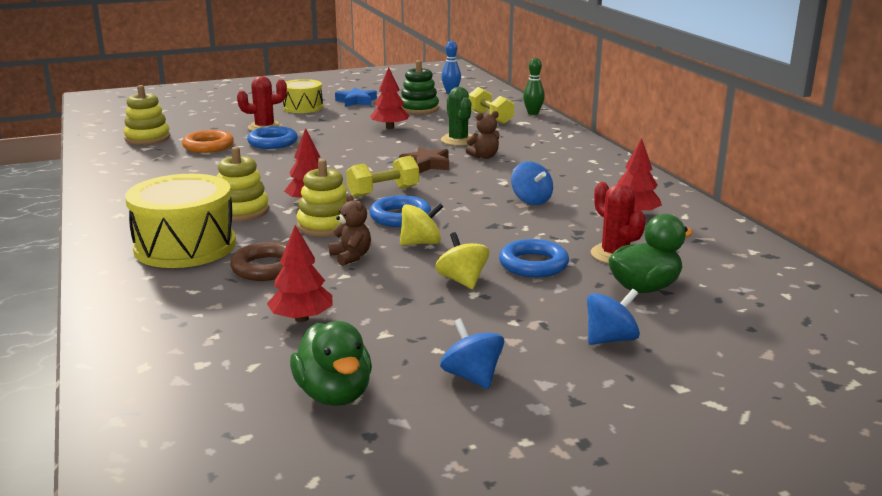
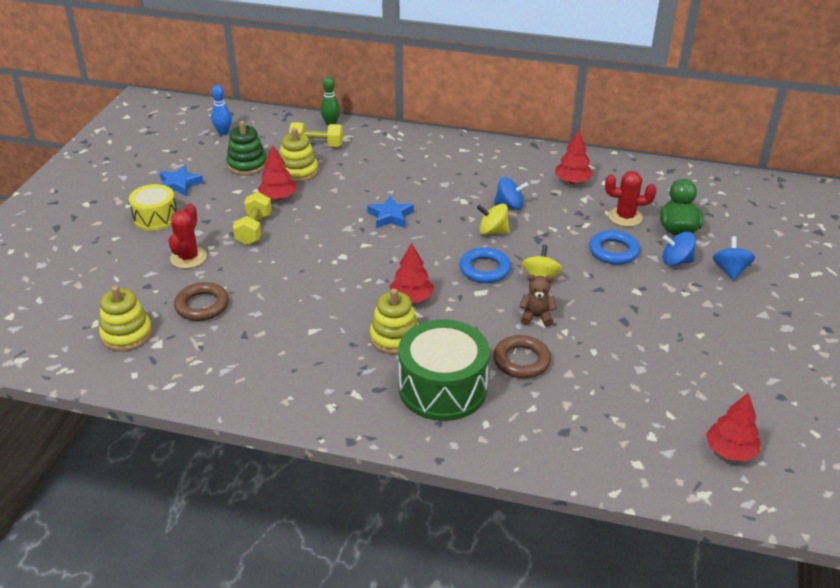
camera: 55 degrees left, 15 degrees up
yellow drum [125,174,236,268] -> green drum [398,319,490,421]
orange ring [182,130,234,153] -> brown ring [174,282,229,321]
blue ring [247,126,298,149] -> none
red tree [267,225,333,322] -> red tree moved to [706,393,761,461]
green duck [290,321,372,406] -> none
yellow stacking toy [296,159,347,237] -> yellow stacking toy moved to [279,128,318,183]
yellow dumbbell [346,156,419,197] -> yellow dumbbell moved to [233,192,272,245]
brown star [399,147,449,173] -> blue star [367,196,414,228]
yellow spinning top [435,232,489,289] -> yellow spinning top moved to [477,204,510,235]
blue spinning top [440,318,504,389] -> blue spinning top moved to [663,232,696,266]
green cactus [441,87,472,146] -> none
brown teddy bear [466,111,500,159] -> none

